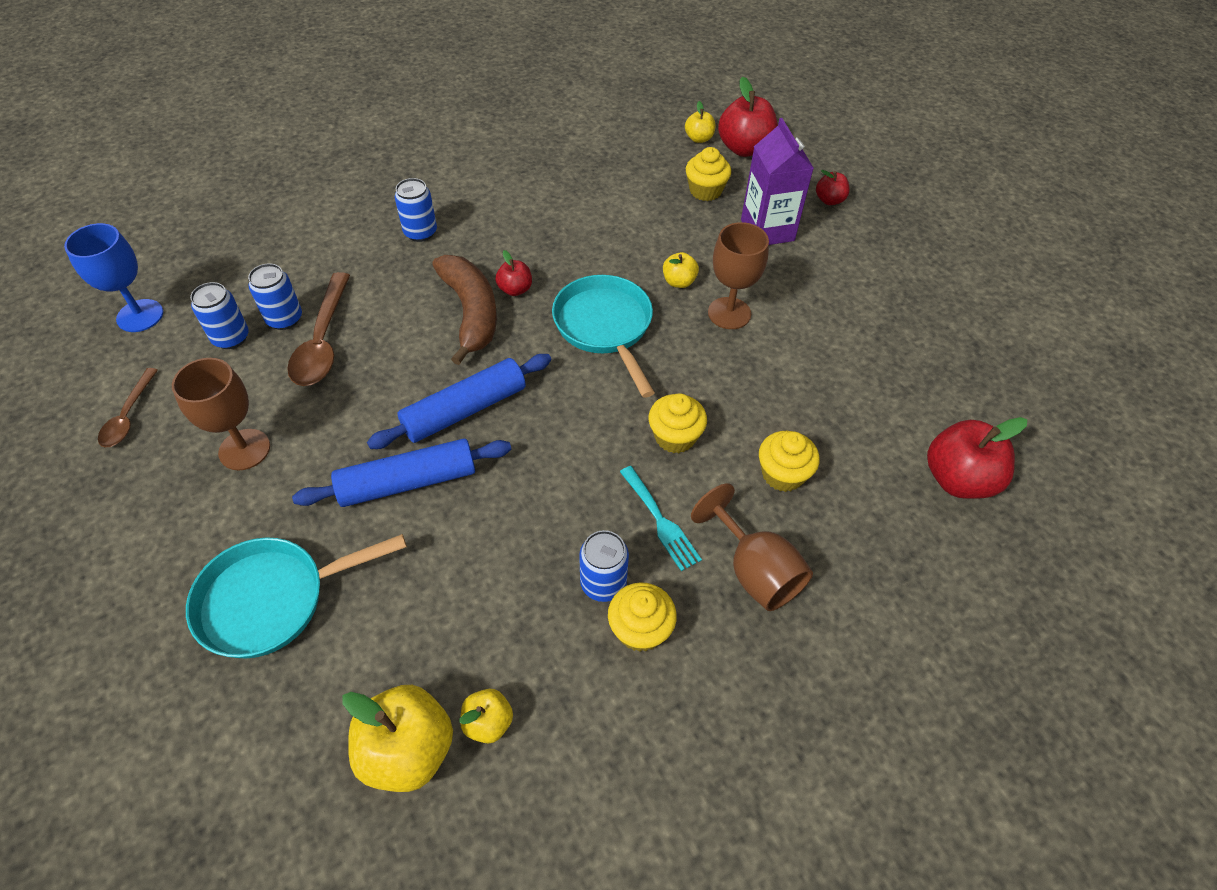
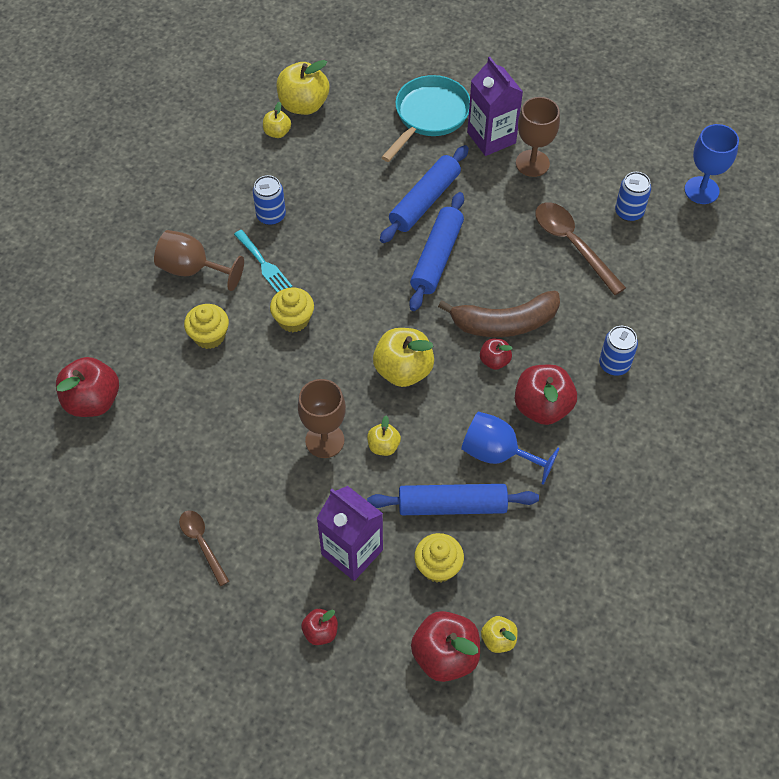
camera: 145 degrees right, 5 degrees up
brown spoon [98,368,158,447] -> brown spoon moved to [179,510,229,586]
blue can [248,263,302,330] -> none
brown banana [432,255,497,365] -> brown banana turned 45 degrees counterclockwise [438,291,560,337]
turquoise pan [552,275,655,398] -> yellow apple [373,328,434,387]
yellow cupcake [608,582,677,652] -> none
turquoise fork [620,466,702,571] -> turquoise fork turned 150 degrees counterclockwise [234,230,292,293]
none -> blue rolling pin [367,484,539,515]
none -> blue goblet [461,411,560,485]
none -> purple carton [467,57,523,156]
none -> red apple [515,365,577,425]

